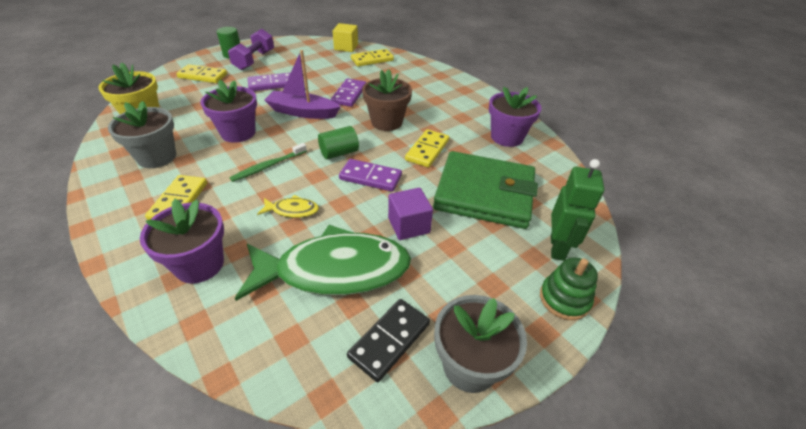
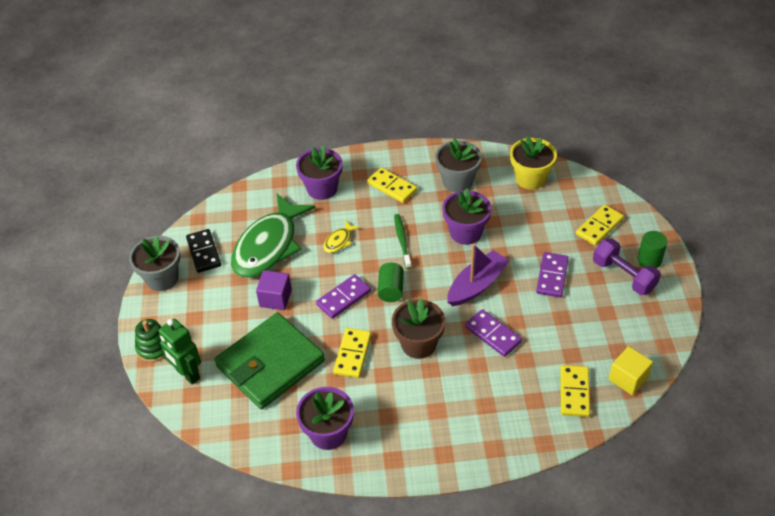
camera: 125 degrees right, 5 degrees up
yellow domino [405,129,449,168] -> yellow domino turned 45 degrees clockwise [333,328,371,378]

